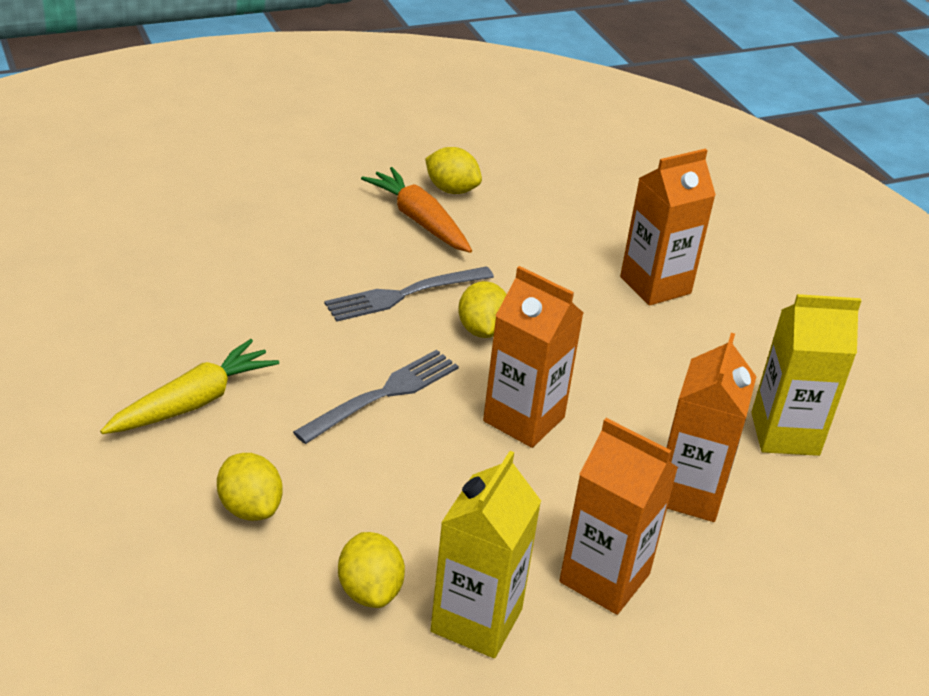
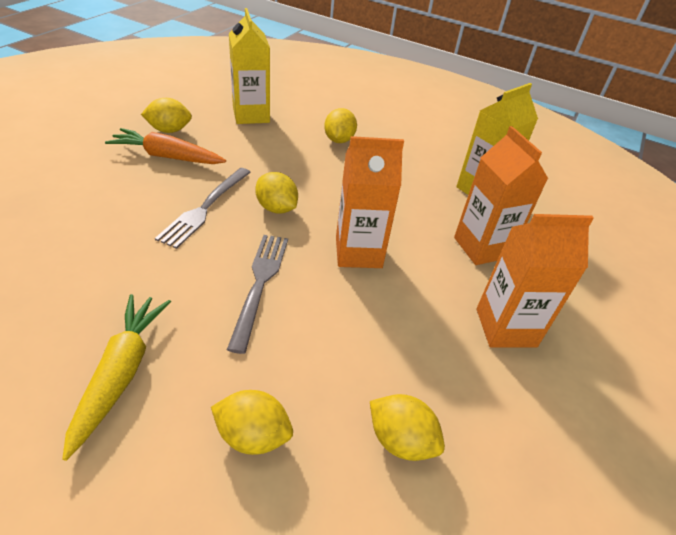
camera: 40 degrees left, 5 degrees up
yellow carton [430,451,541,658] -> yellow carton moved to [229,8,270,124]
orange carton [620,148,716,306] -> yellow lemon [324,108,357,143]

